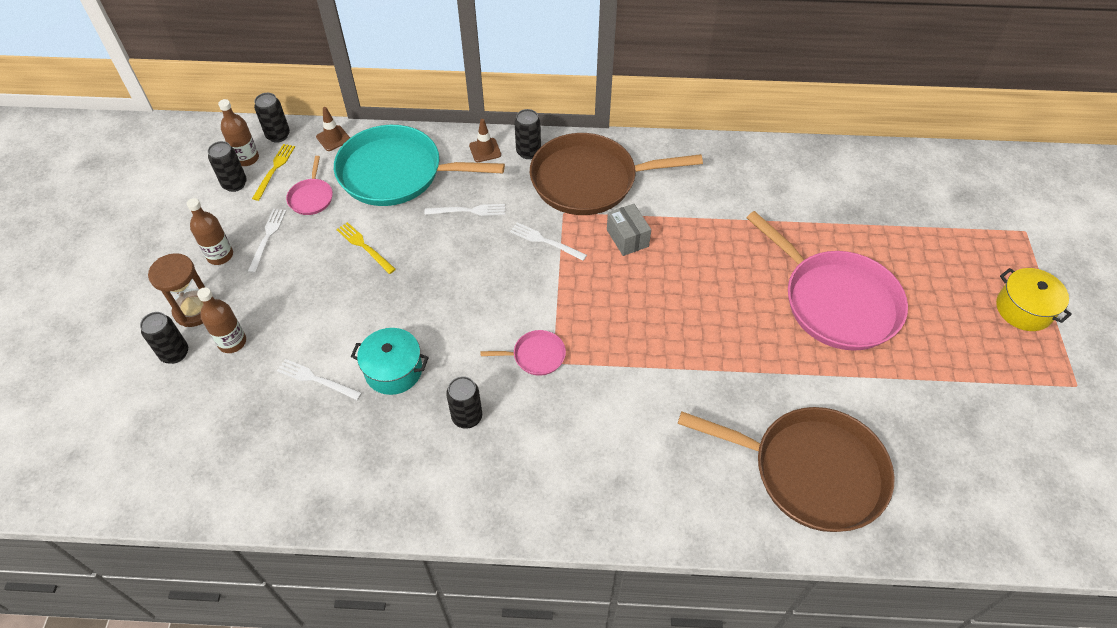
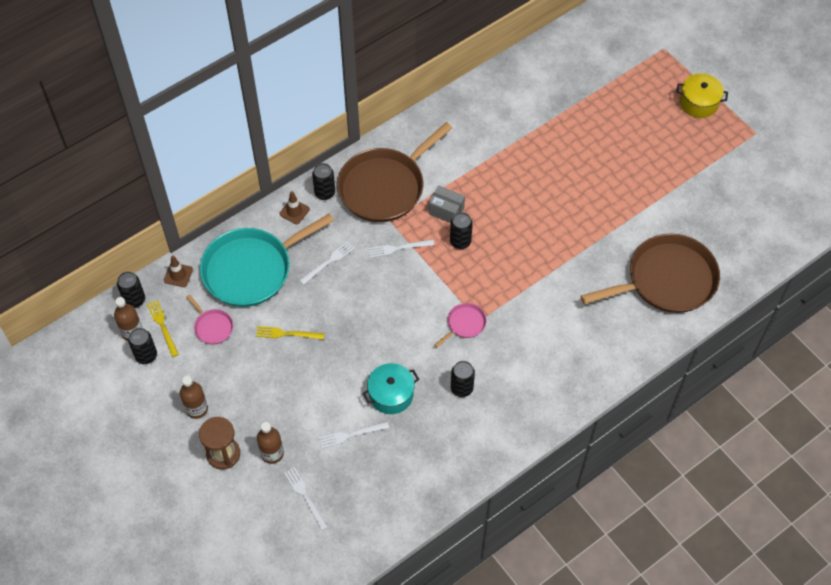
camera: 40 degrees left, 5 degrees up
black can [140,312,188,364] -> black can moved to [450,212,473,249]
white fork [248,209,286,273] -> white fork moved to [284,467,328,531]
pink pan [746,211,908,351] -> none

